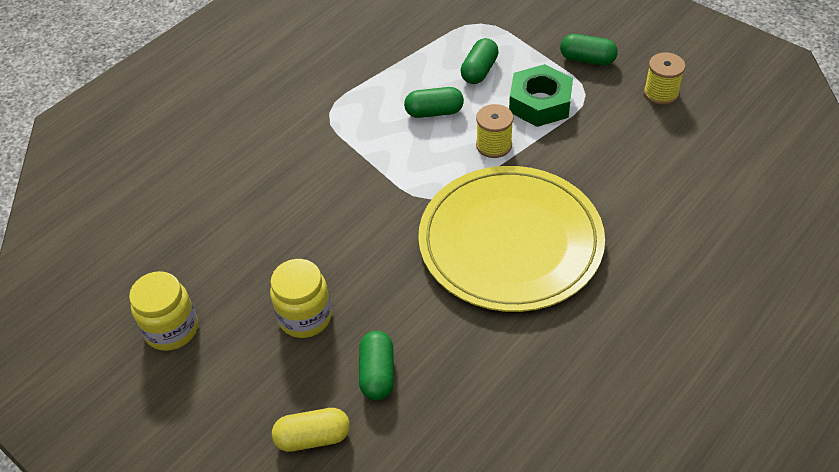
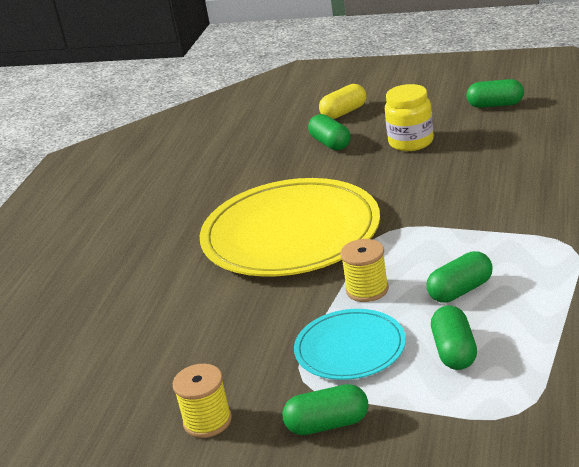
camera: 155 degrees right, 20 degrees down
yellow jar [129,271,198,351] -> green capsule [467,79,524,108]
green nut [509,64,573,127] -> turquoise plate [294,309,406,380]

